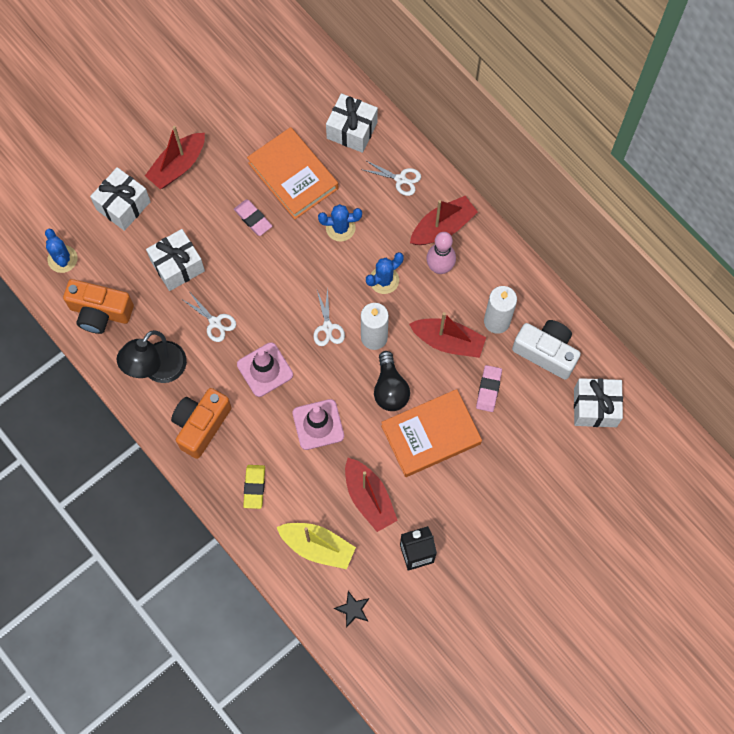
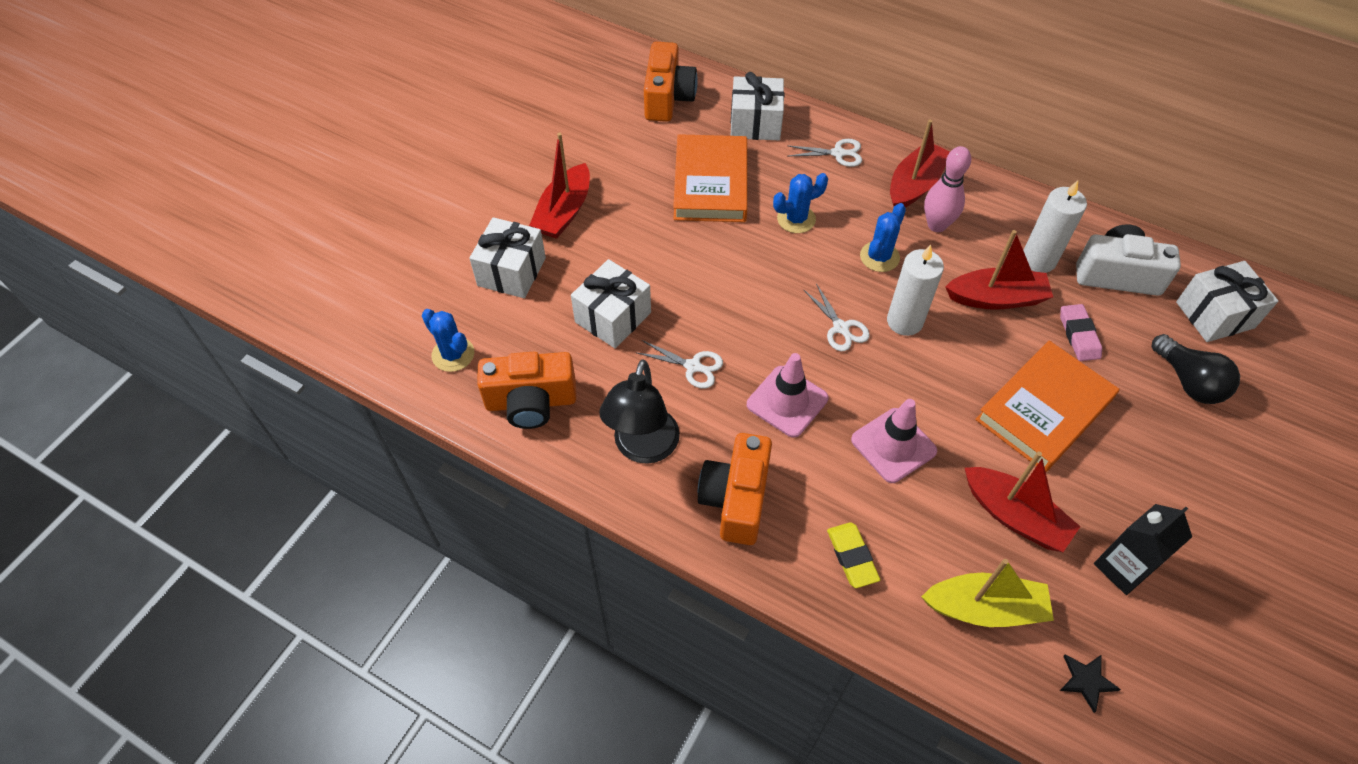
camera: 20 degrees left, 15 degrees down
pink eraser [234,199,272,236] -> none
orange book [247,127,338,219] -> orange book turned 60 degrees clockwise [673,134,747,222]
black light bulb [374,351,410,411] -> black light bulb moved to [1152,334,1240,404]
none -> orange camera [644,42,698,122]

